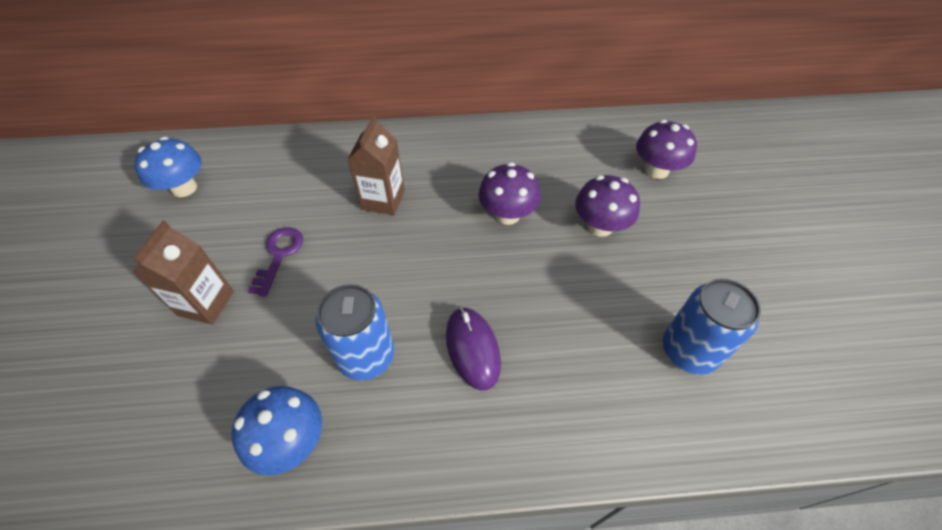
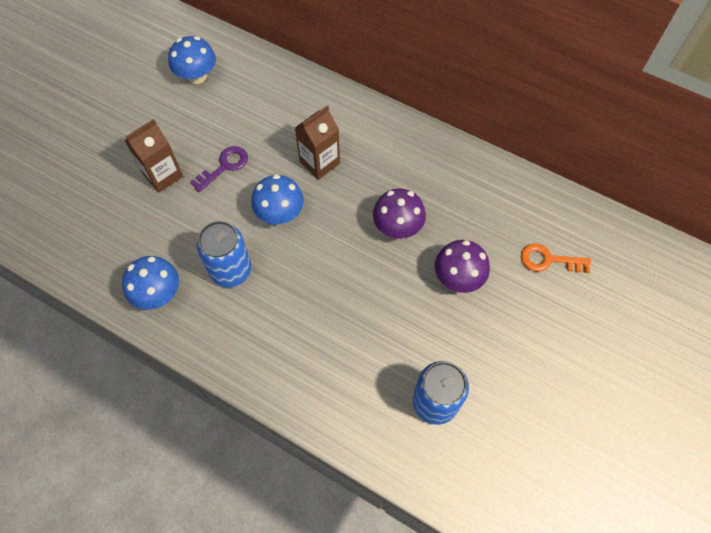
camera: 35 degrees right, 10 degrees up
purple mouse [446,307,501,390] -> none
purple mushroom [636,120,697,179] -> orange key [521,244,591,273]
none -> blue mushroom [251,174,304,224]

